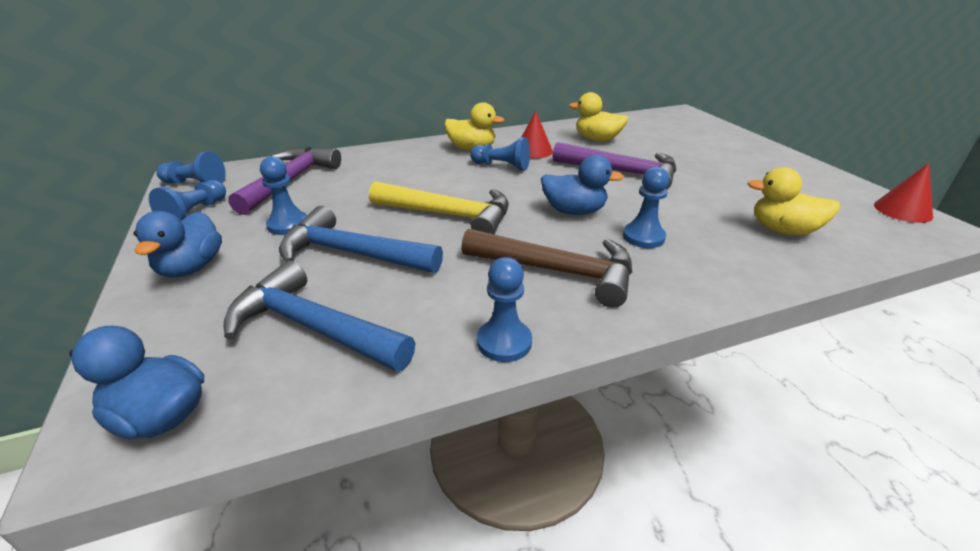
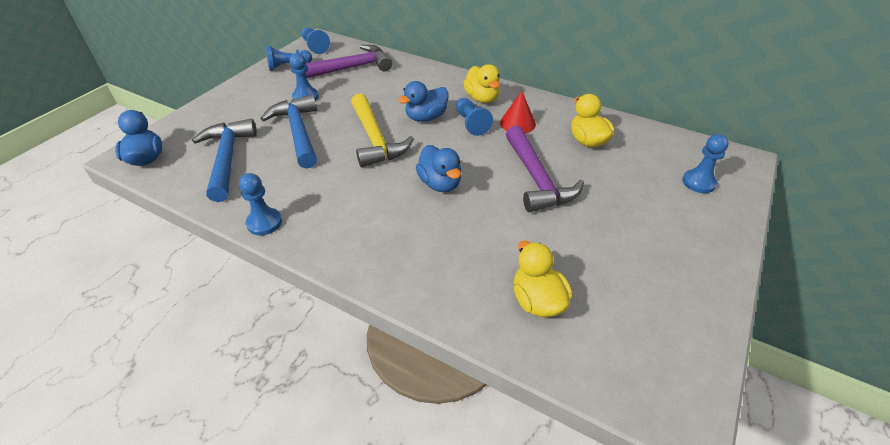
camera: 50 degrees right, 10 degrees up
blue duck [134,211,222,278] -> blue duck moved to [398,81,449,122]
brown hammer [461,228,632,308] -> none
blue pawn [623,167,669,248] -> blue pawn moved to [682,134,729,193]
red cone [874,163,933,223] -> none

